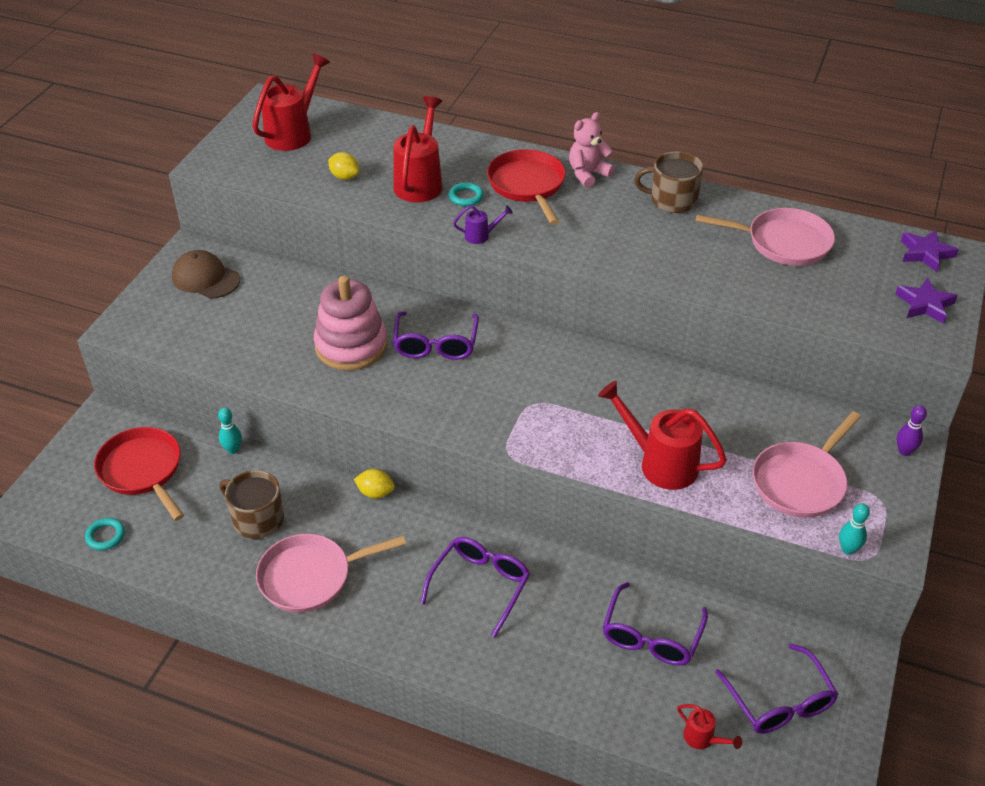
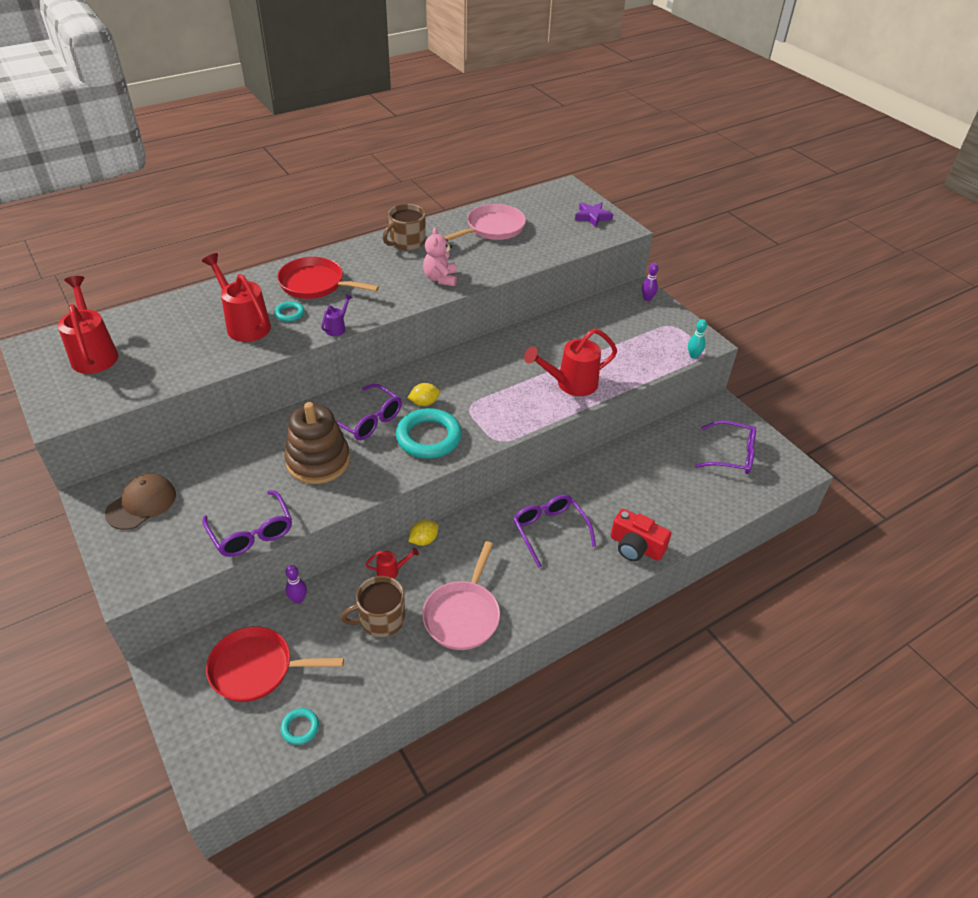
camera: 55 degrees left, 0 degrees up
brown cap [172,250,240,299] -> brown cap turned 150 degrees clockwise [105,474,176,530]
turquoise bowling pin [218,408,242,454] -> purple bowling pin [285,565,307,604]
pink stacking toy [314,276,387,371] -> brown stacking toy [284,402,350,484]
yellow lemon [328,152,359,180] -> yellow lemon moved to [408,383,440,406]
pink teddy bear [569,112,615,188] -> pink teddy bear moved to [423,227,457,286]
purple glasses [603,582,708,666] -> purple glasses moved to [202,490,292,557]
red watering can [677,704,742,749] -> red watering can moved to [365,548,419,578]
pink pan [753,411,861,518] -> none
purple star [901,230,959,272] -> none
none -> turquoise ring [396,408,462,458]
none -> red camera [611,509,671,561]

